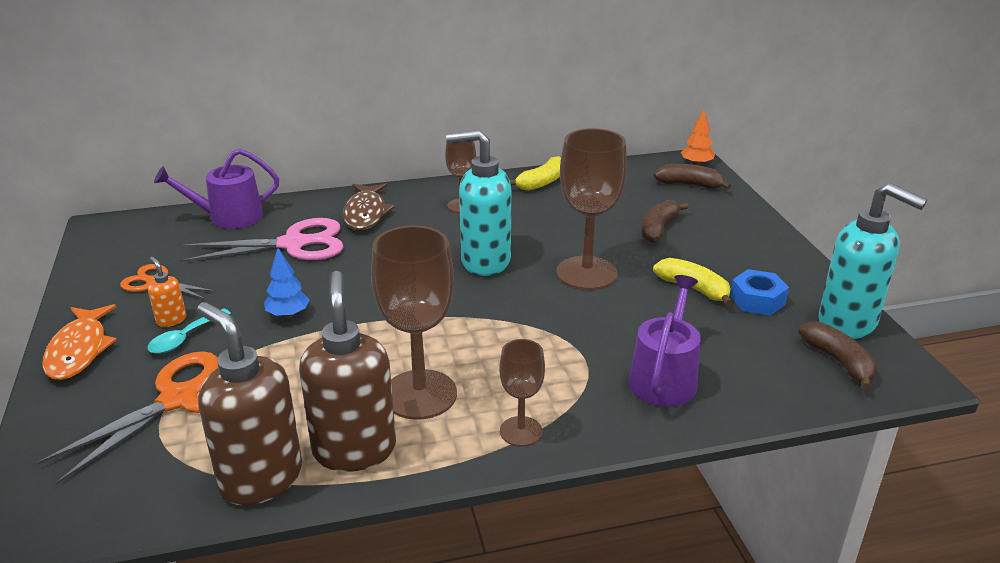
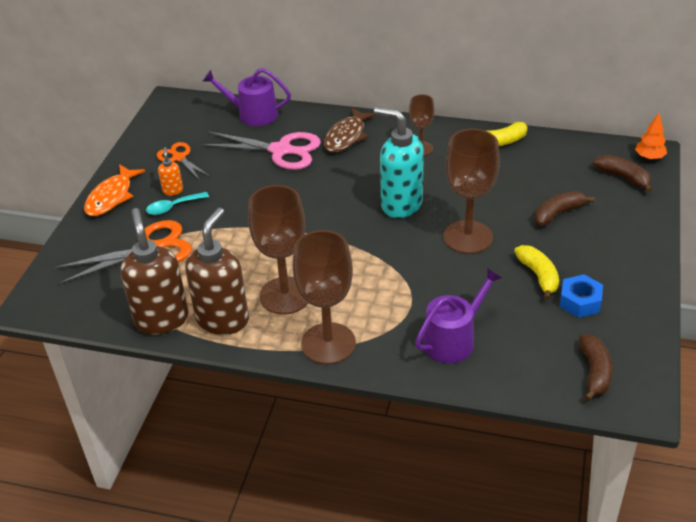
camera: 30 degrees right, 10 degrees up
blue tree [264,248,310,318] -> none
brown goblet [499,339,545,446] -> brown goblet [293,230,356,364], size x1.83
turquoise soap dispenser [818,183,927,339] -> none

